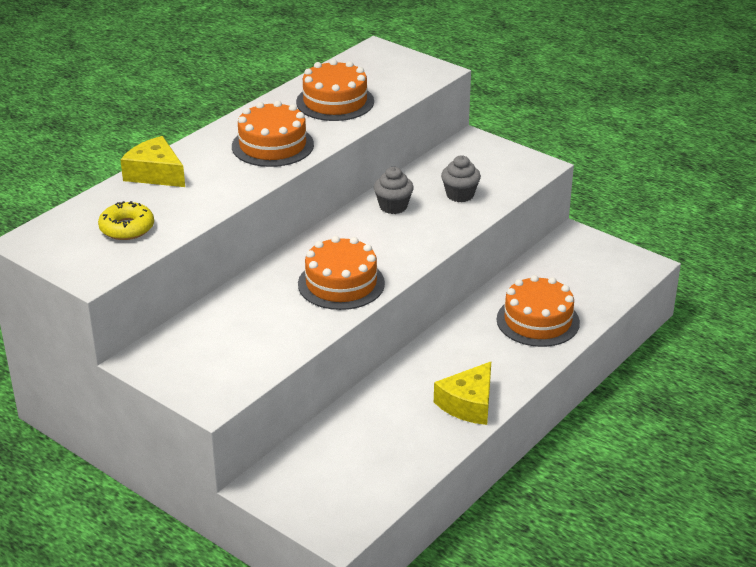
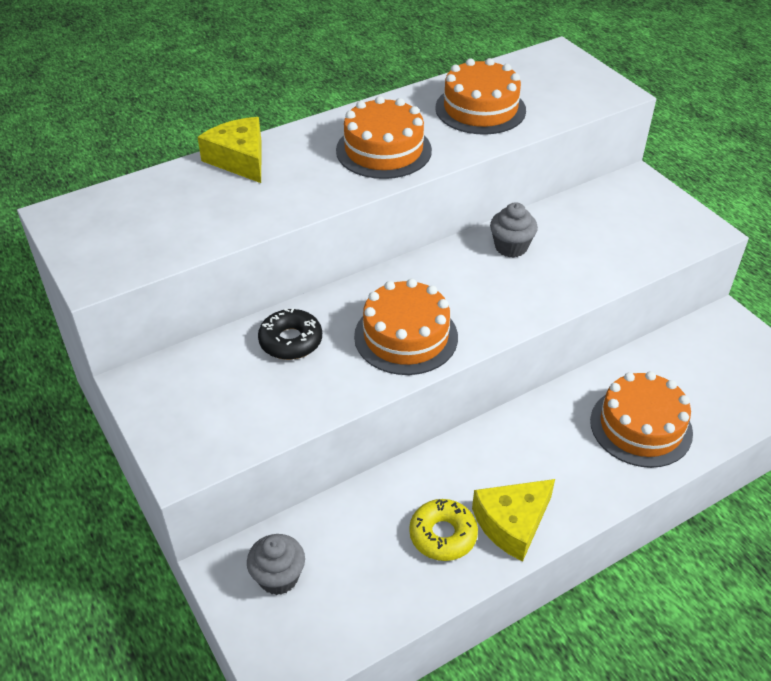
camera: 20 degrees right, 10 degrees up
yellow donut [98,201,154,240] -> yellow donut moved to [409,499,478,561]
grey cupcake [441,155,481,202] -> grey cupcake moved to [247,534,305,595]
none -> black donut [258,308,322,360]

